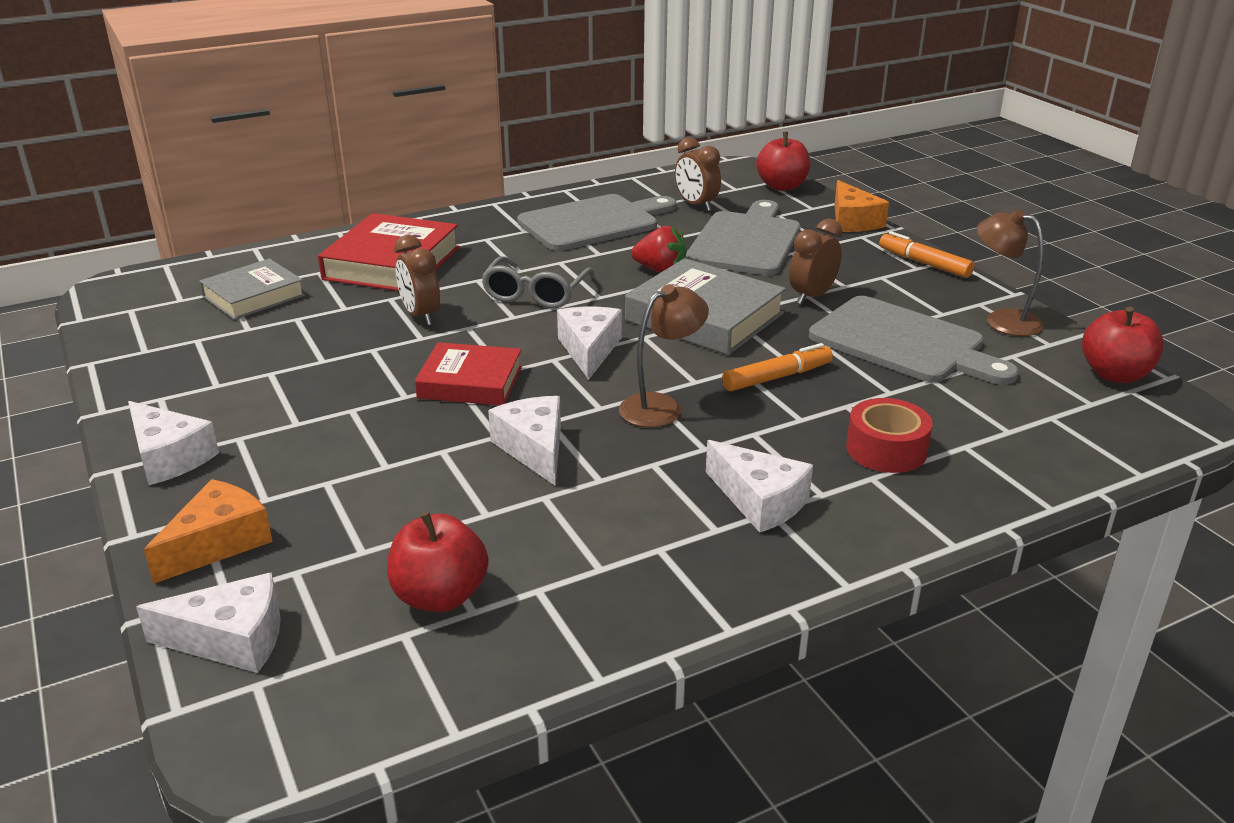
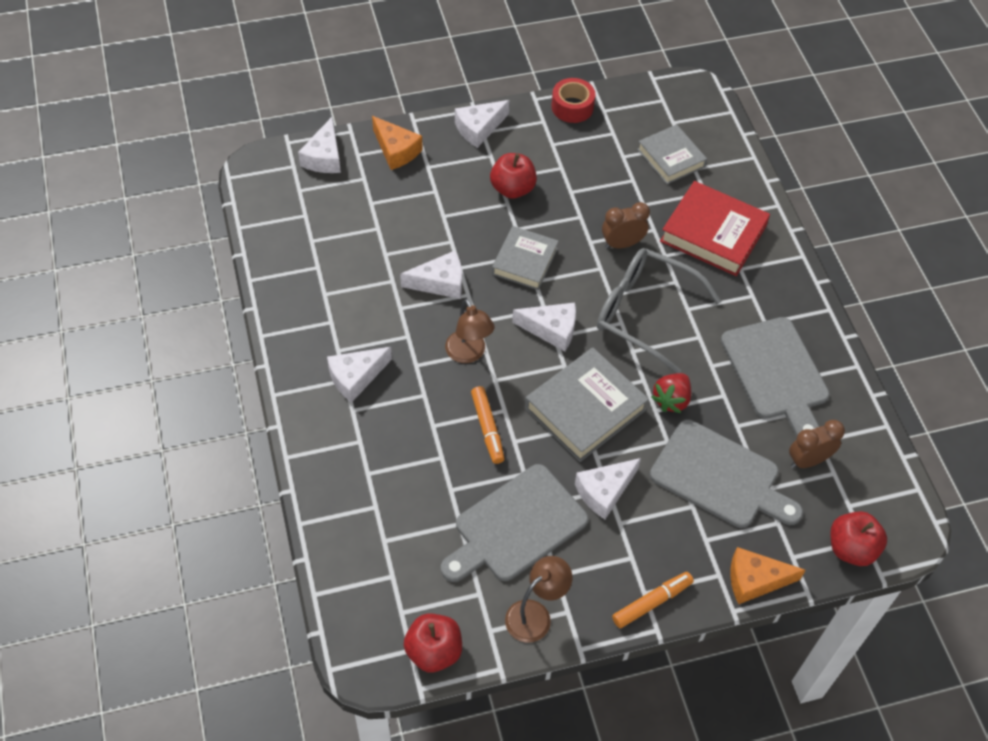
camera: 100 degrees right, 25 degrees up
red apple [387,511,489,612] -> red apple moved to [490,153,537,199]
red book [415,342,522,405] -> grey book [492,226,559,290]
grey glasses [481,257,595,308] -> grey glasses [597,248,721,373], size x1.51
brown clock [789,219,843,305] -> white cheese [575,458,641,519]
red tape [846,398,933,473] -> red tape moved to [551,78,595,123]

